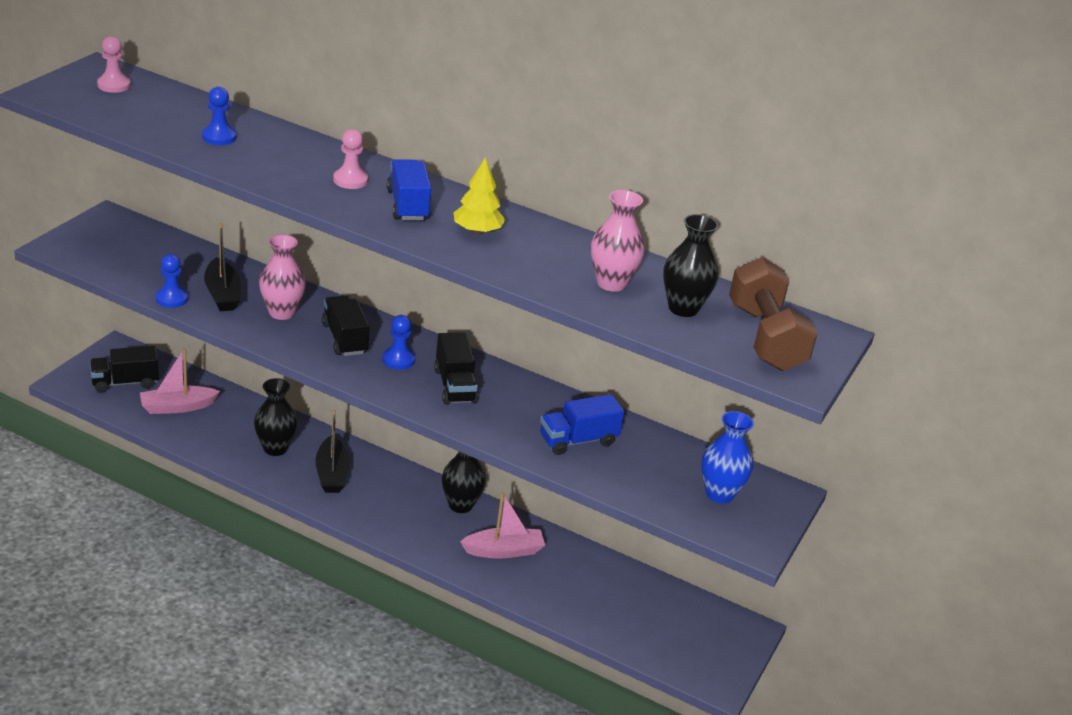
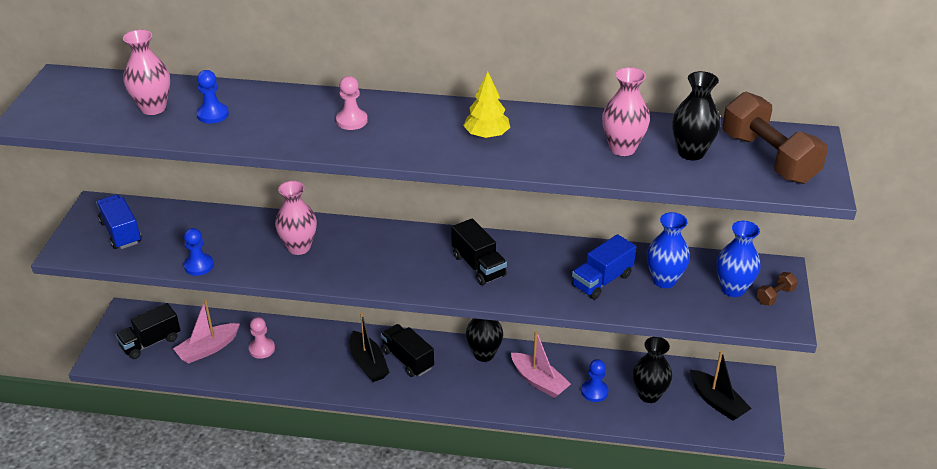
camera: 15 degrees left, 5 degrees up
pink pawn [97,36,131,93] -> pink pawn moved to [249,317,275,359]
black boat [204,223,241,311] -> black boat moved to [690,350,752,421]
black vase [254,378,298,456] -> black vase moved to [633,337,672,403]
black truck [322,295,369,356] -> black truck moved to [381,324,434,377]
blue pawn [382,315,415,370] -> blue pawn moved to [581,359,609,402]
blue truck [387,159,431,220] -> blue truck moved to [96,194,142,249]
pink boat [460,492,545,558] -> pink boat turned 75 degrees clockwise [511,331,571,398]
none -> pink vase [123,30,170,115]
none -> blue vase [647,212,690,288]
none -> brown dumbbell [756,272,798,306]

